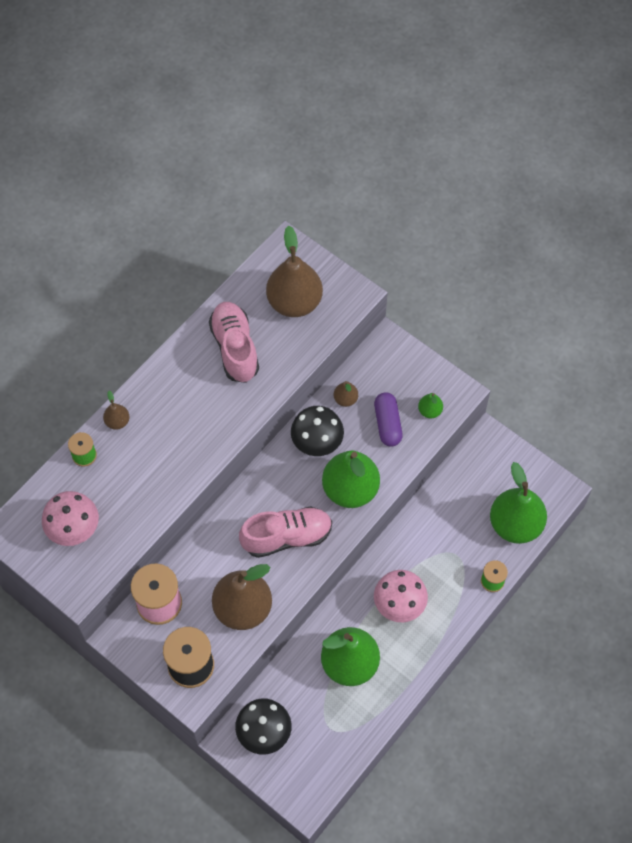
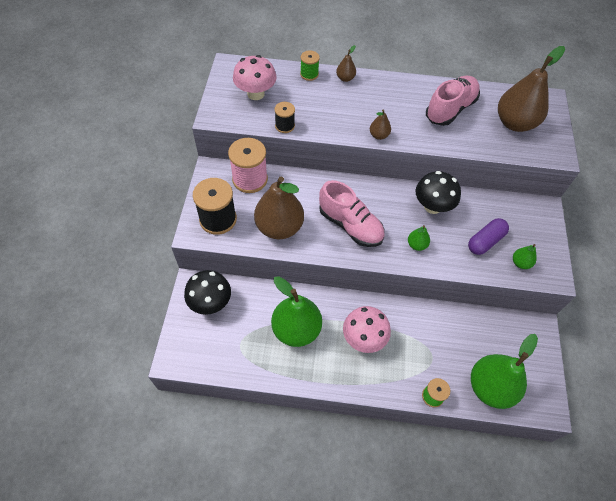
camera: 55 degrees right, 5 degrees down
green pear [322,450,380,508] -> green pear [408,225,430,251], size x0.45
brown pear [334,381,358,407] -> brown pear moved to [370,109,391,140]
none -> black spool [274,102,295,133]

